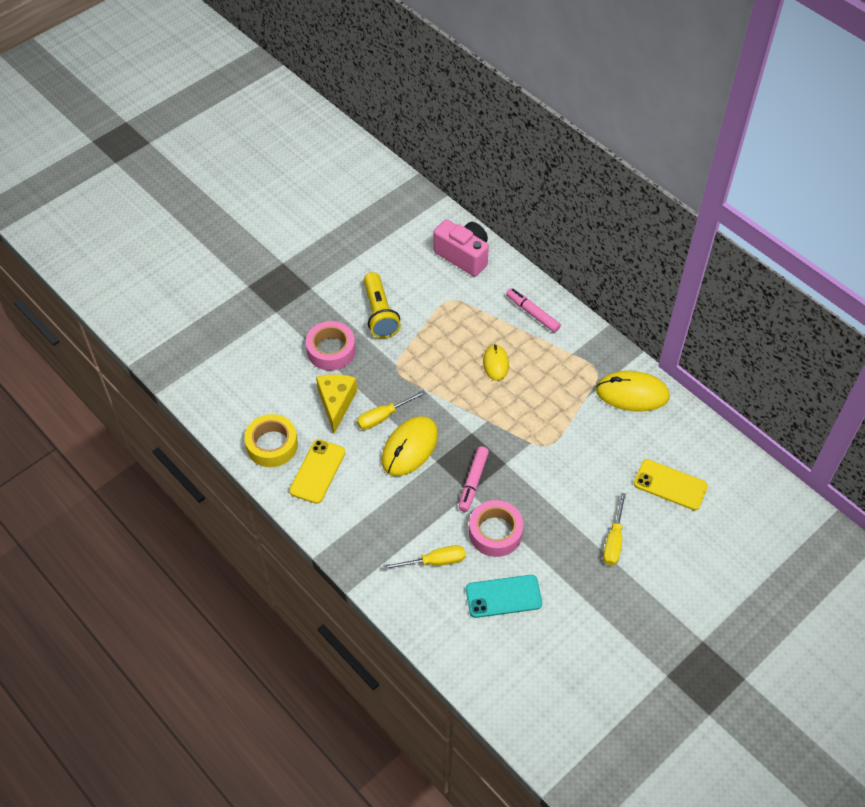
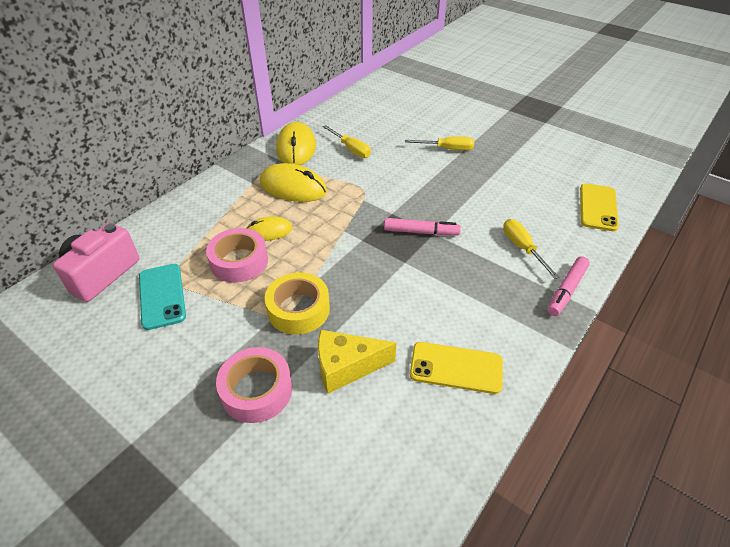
camera: 100 degrees left, 10 degrees down
yellow tape [244,414,298,467] -> yellow tape moved to [265,272,330,335]
yellow screwdriver [357,390,426,430] -> yellow screwdriver moved to [323,125,371,158]
yellow flashlight [364,272,401,338] -> none
yellow mouse [381,416,438,476] -> yellow mouse moved to [260,163,327,202]
turquoise phone [466,575,542,618] -> turquoise phone moved to [139,264,186,330]
pink tape [469,500,524,557] -> pink tape moved to [206,228,268,283]
pink marker [506,288,561,333] -> pink marker moved to [547,256,590,316]
yellow phone [634,459,708,510] -> yellow phone moved to [580,183,619,231]

